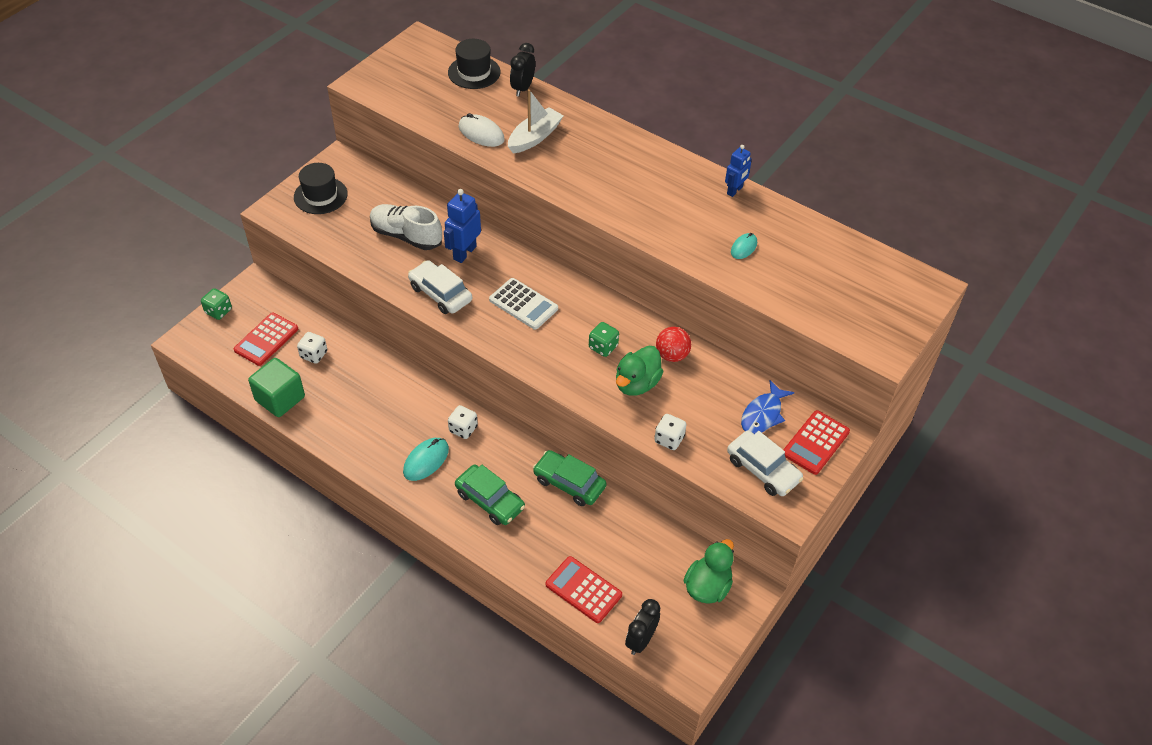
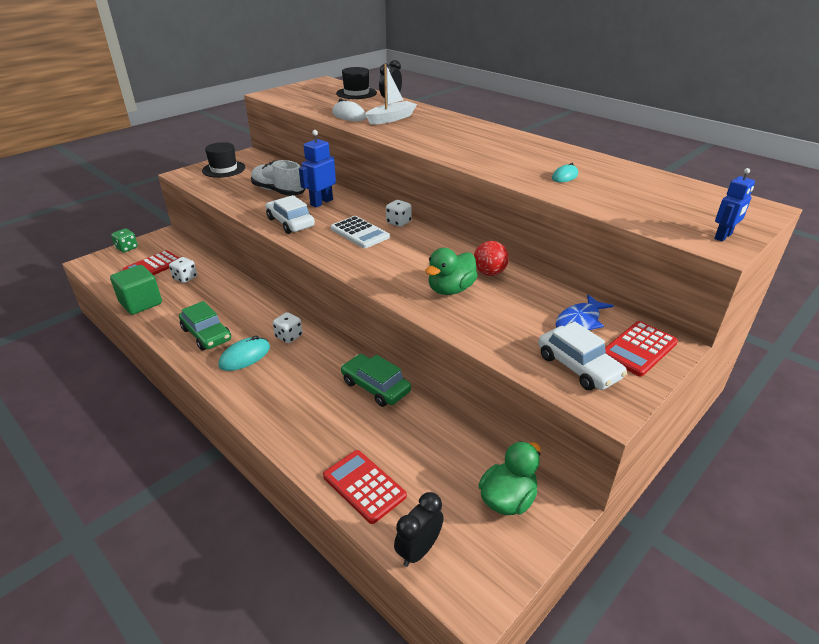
camera: 10 degrees right, 15 degrees down
green car [455,465,525,525] -> green car moved to [179,301,231,351]
green dice [589,322,619,357] -> none
white dice [654,414,687,450] -> white dice moved to [386,200,412,227]
blue robot [725,145,752,197] -> blue robot moved to [714,168,755,242]

